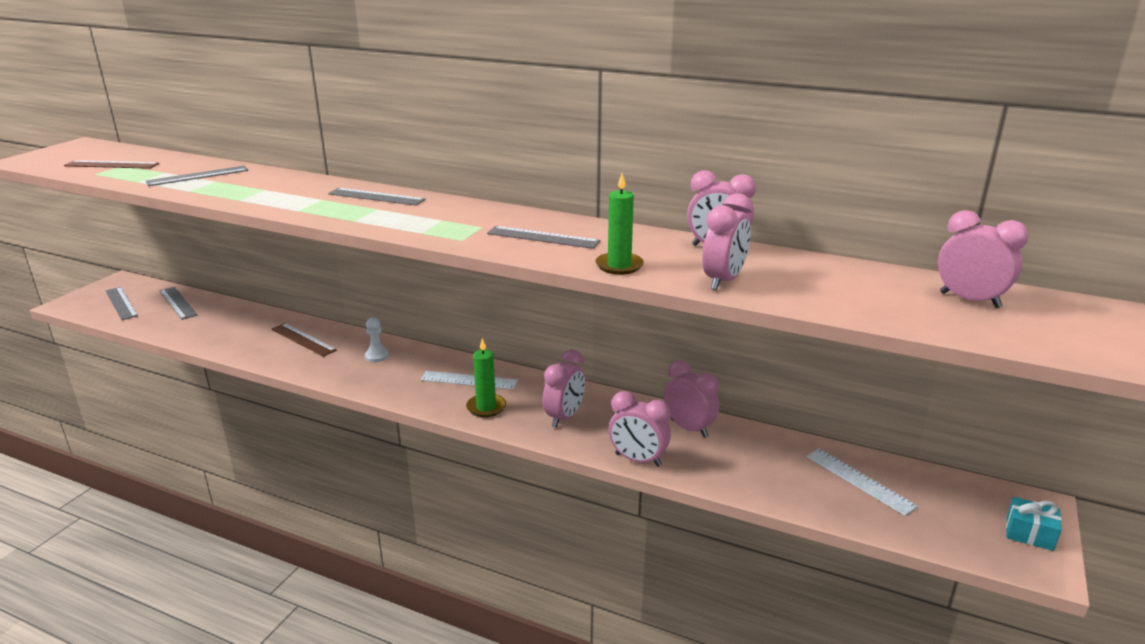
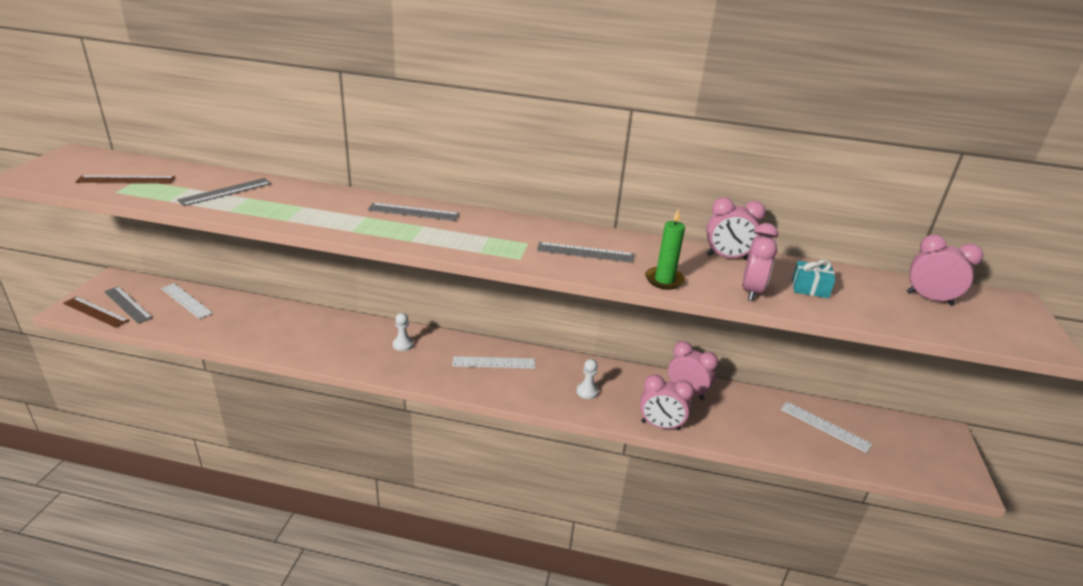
camera: 15 degrees left, 5 degrees up
grey ruler [159,287,198,320] -> white ruler [161,283,213,319]
brown ruler [271,323,337,357] -> brown ruler moved to [63,297,129,328]
green candle [466,338,506,417] -> none
pink clock [543,349,585,428] -> white pawn [577,359,599,399]
turquoise gift [1006,497,1062,551] -> turquoise gift moved to [792,260,836,298]

